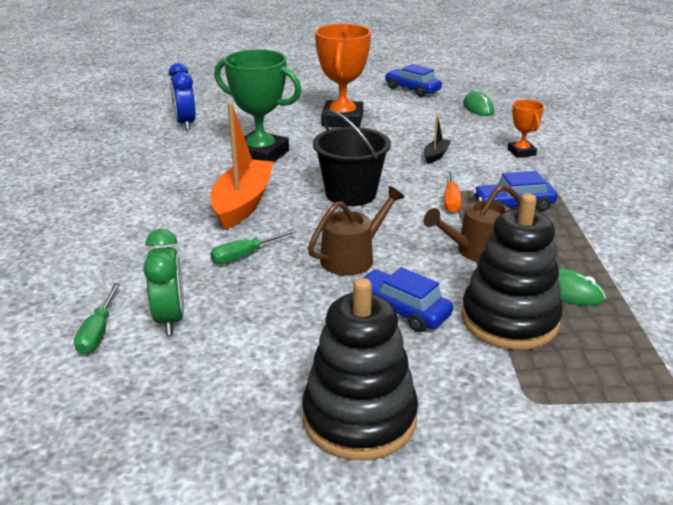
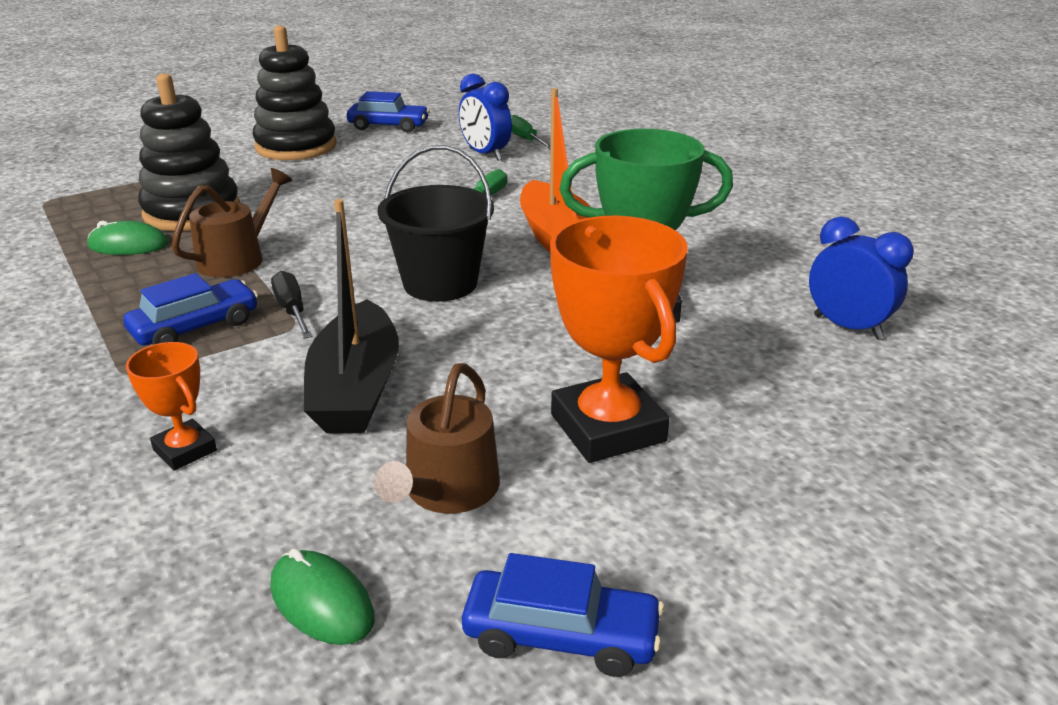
camera: 150 degrees right, 0 degrees up
green clock [143,229,184,335] -> blue clock [459,74,512,161]
brown watering can [308,186,405,276] -> brown watering can moved to [374,363,500,514]
blue car [363,267,453,332] -> blue car moved to [347,91,430,133]
black boat [424,115,451,164] -> black boat [304,199,399,433], size x2.19
orange screwdriver [444,169,461,213] -> black screwdriver [271,271,312,339]

